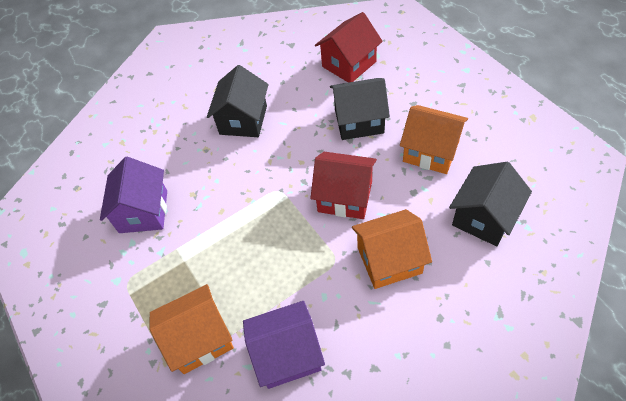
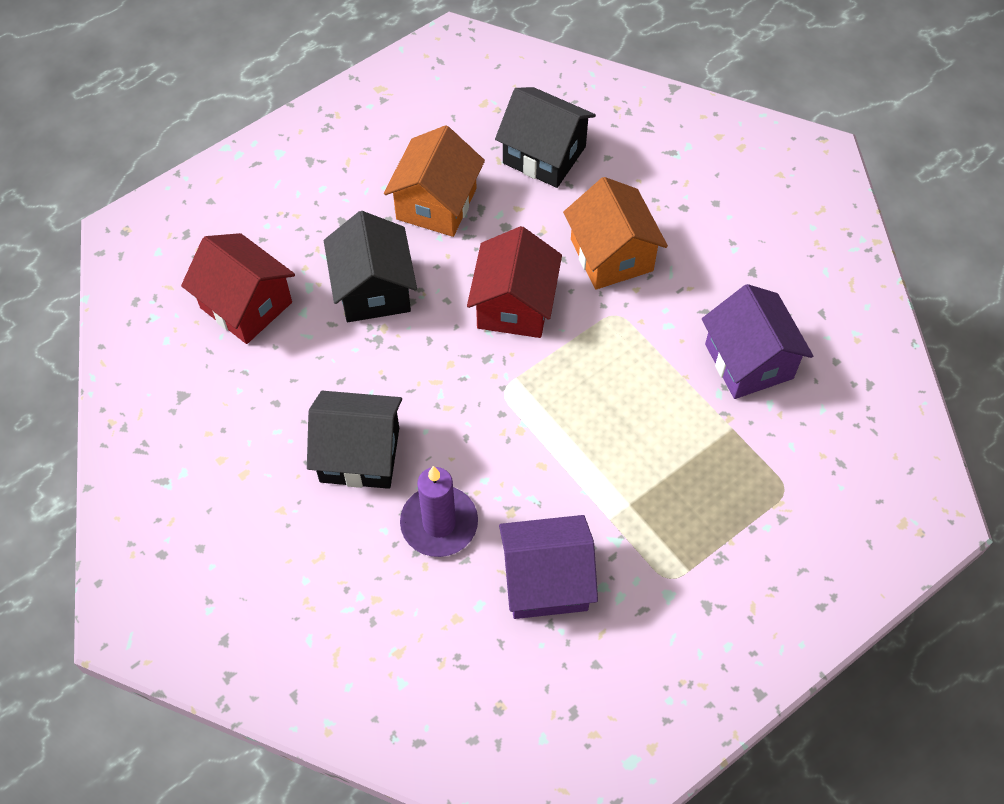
camera: 100 degrees left, 5 degrees up
orange house [150,284,234,374] -> none
none -> purple candle [400,466,478,557]

